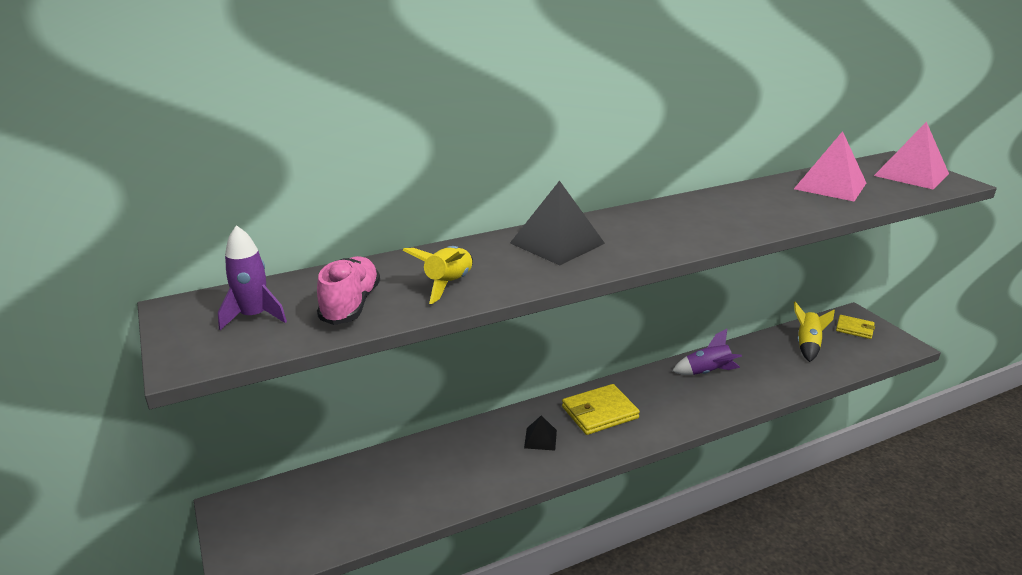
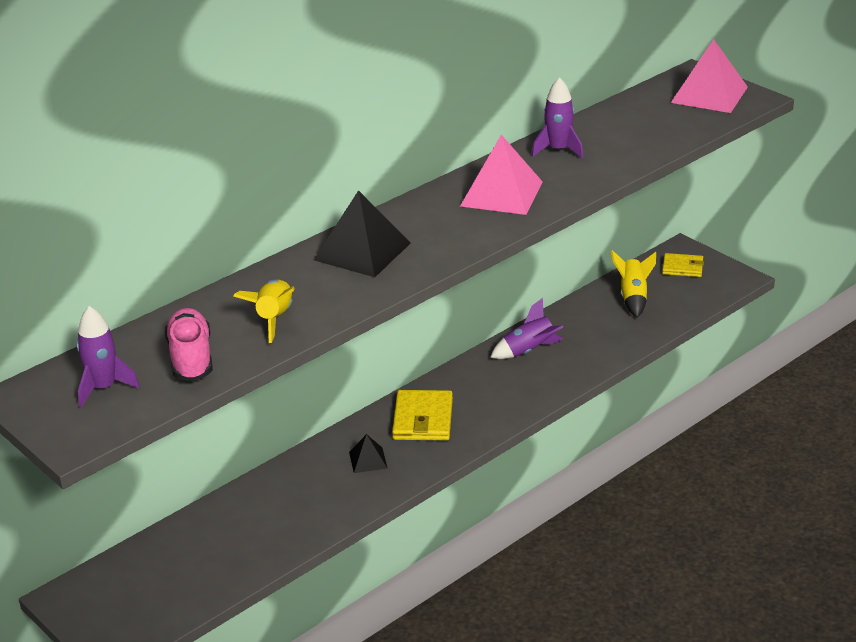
camera: 15 degrees left, 5 degrees up
yellow wallet [562,384,640,435] -> yellow wallet turned 45 degrees counterclockwise [392,390,453,441]
pink pyramid [794,131,866,201] -> pink pyramid moved to [460,135,543,215]
none -> purple rocket [532,77,583,158]

